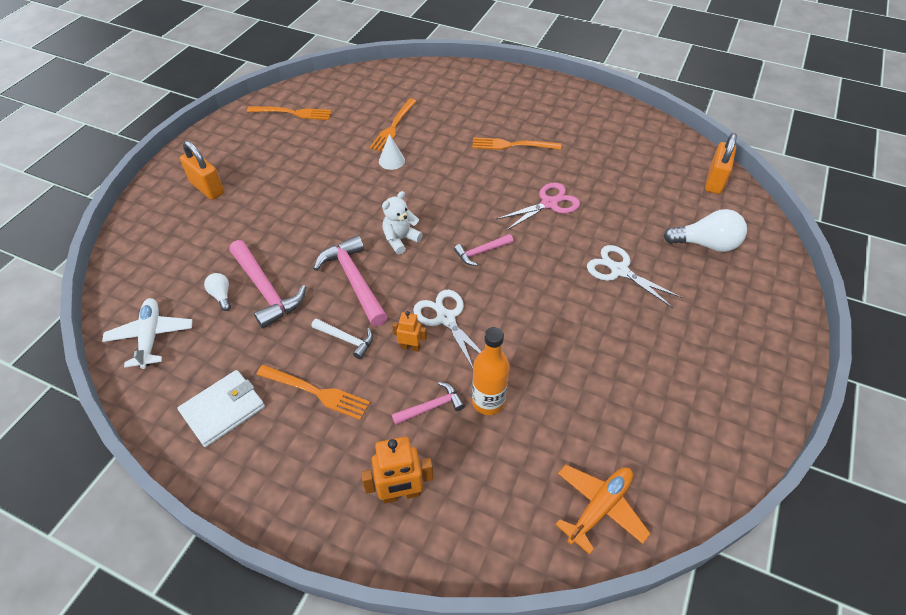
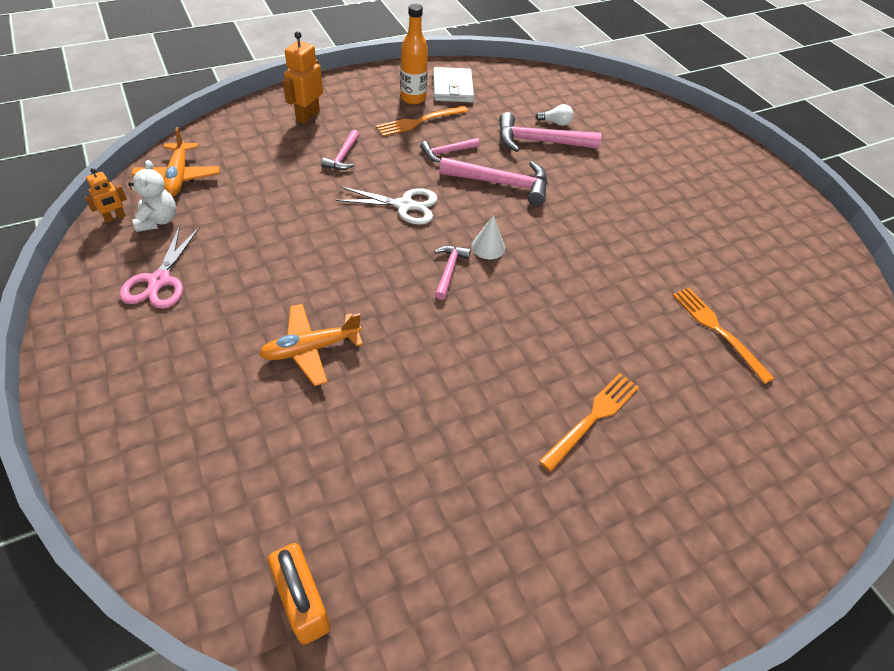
camera: 125 degrees right, 0 degrees up
white plane [102,298,193,369] -> none
orange padlock [180,141,224,200] -> none
orange fork [247,106,332,120] -> none
white hammer [311,318,373,359] -> pink hammer [420,138,480,162]
white cone [379,134,405,170] -> white cone moved to [471,215,505,259]
white teddy bear [382,191,423,255] -> white teddy bear moved to [128,160,176,232]
orange robot [392,311,427,352] -> orange robot moved to [85,168,127,223]
orange bottle [472,327,510,415] -> orange bottle moved to [401,4,428,104]
pink scissors [497,182,580,231] -> pink scissors moved to [119,225,200,309]
white scissors [587,245,682,308] -> orange plane [259,304,363,386]
white light bulb [663,209,747,252] -> none

